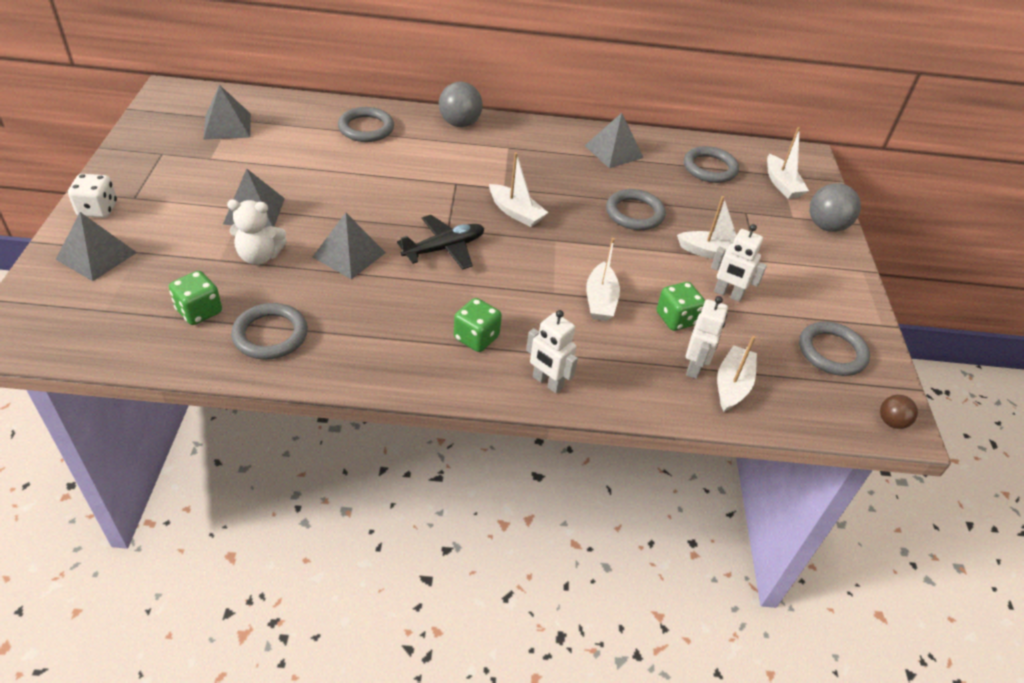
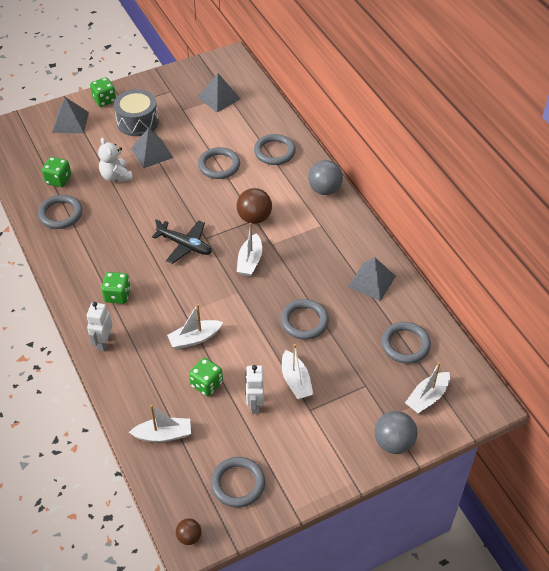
camera: 65 degrees right, 5 degrees up
white dice [68,174,117,218] -> green dice [90,77,116,107]
grey pyramid [312,213,386,279] -> none
white robot [686,296,728,379] -> none
none -> grey drum [114,89,159,136]
none -> grey ring [198,147,240,179]
none -> brown ball [237,188,272,224]

